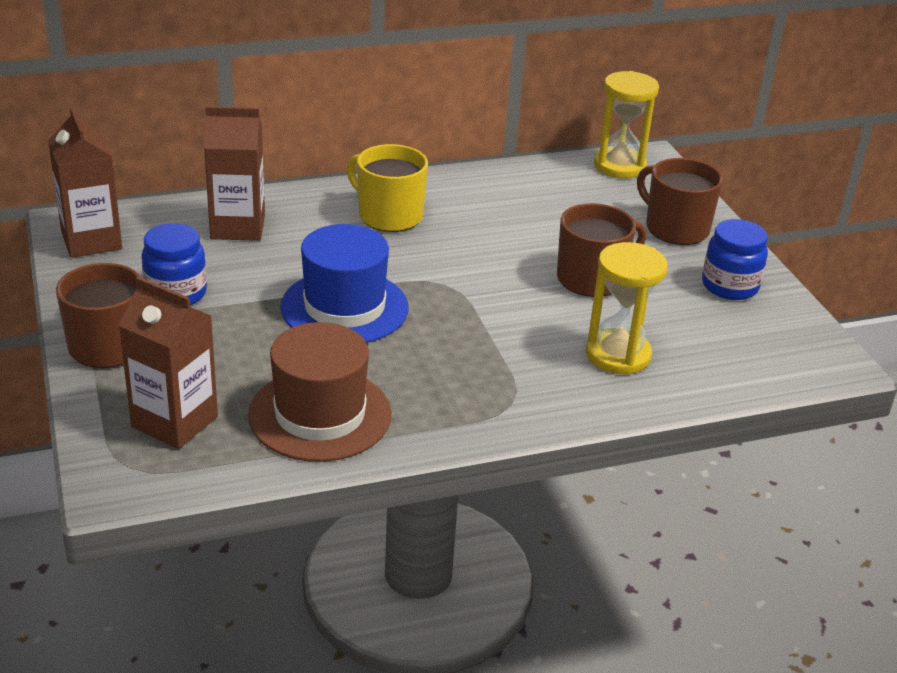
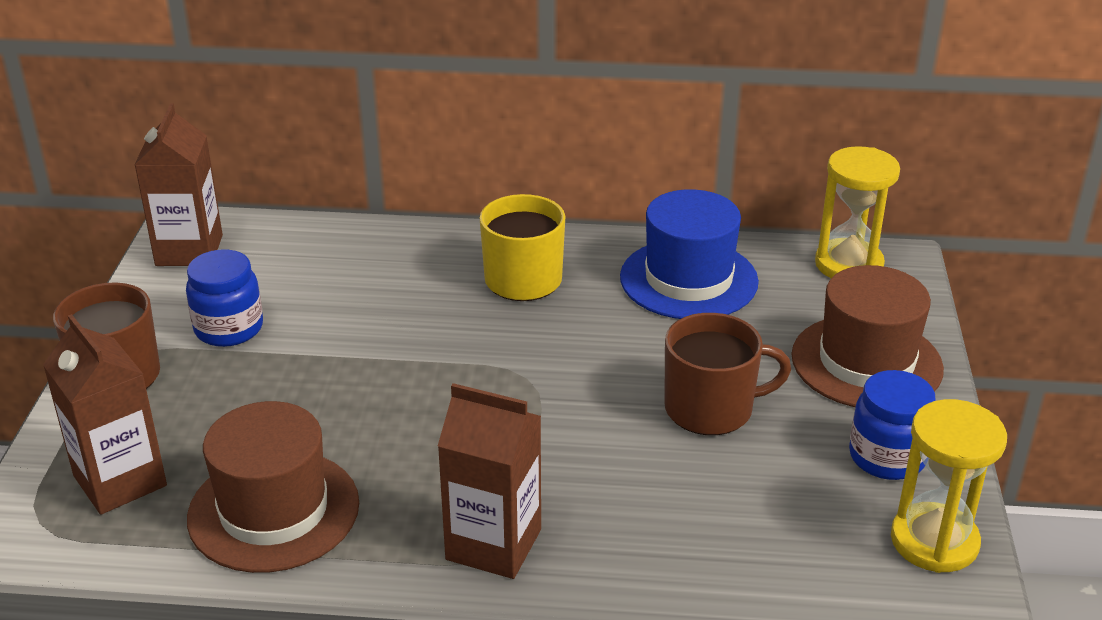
camera: 25 degrees right, 0 degrees up
brown carton [204,106,265,241] -> brown carton moved to [438,383,541,579]
blue hat [280,224,408,343] -> blue hat moved to [620,189,759,319]
yellow hourglass [586,242,668,375] -> yellow hourglass moved to [891,399,1007,573]
brown mug [637,158,723,245] -> brown hat [792,265,944,407]

